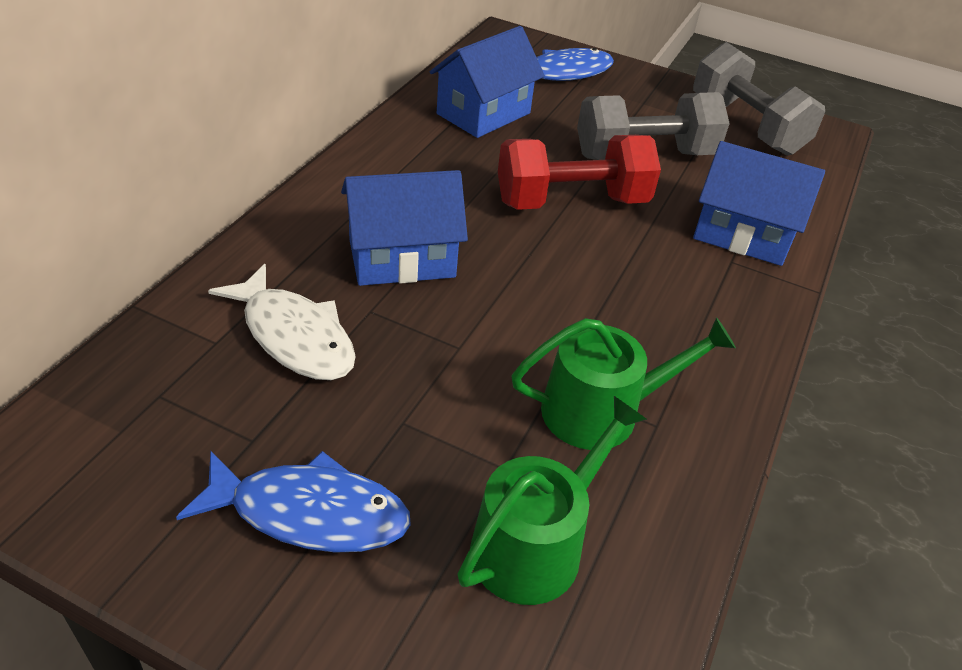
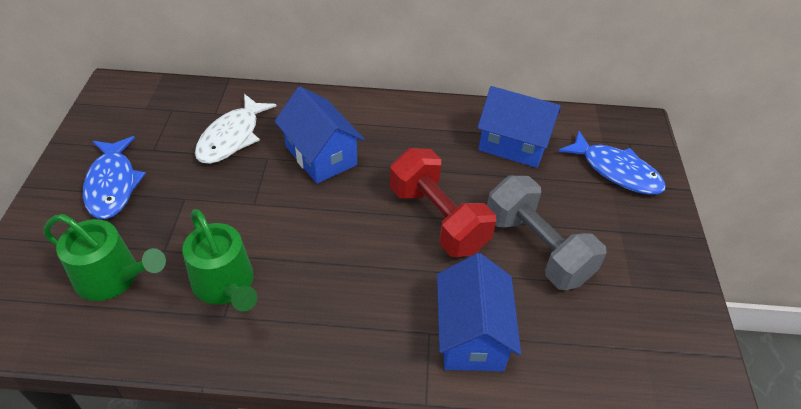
camera: 70 degrees right, 5 degrees up
grey dumbbell [693,42,825,156] -> none

